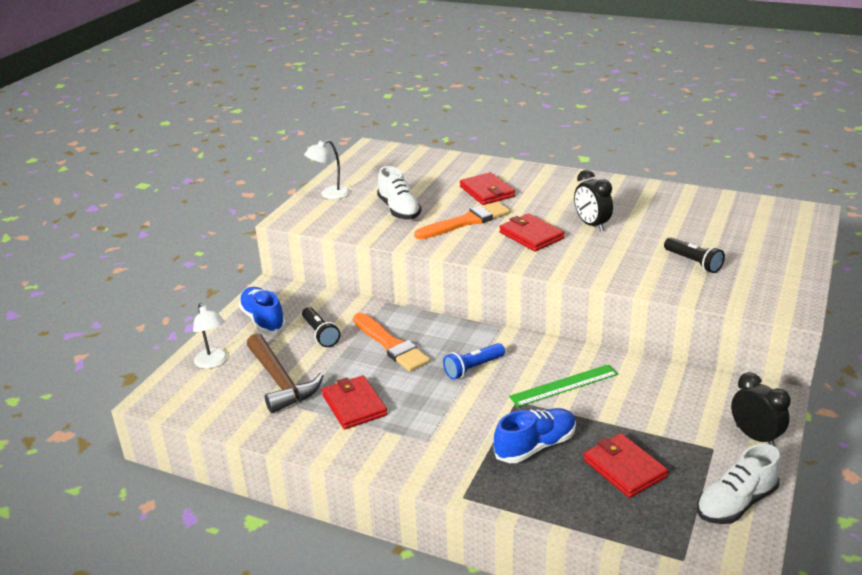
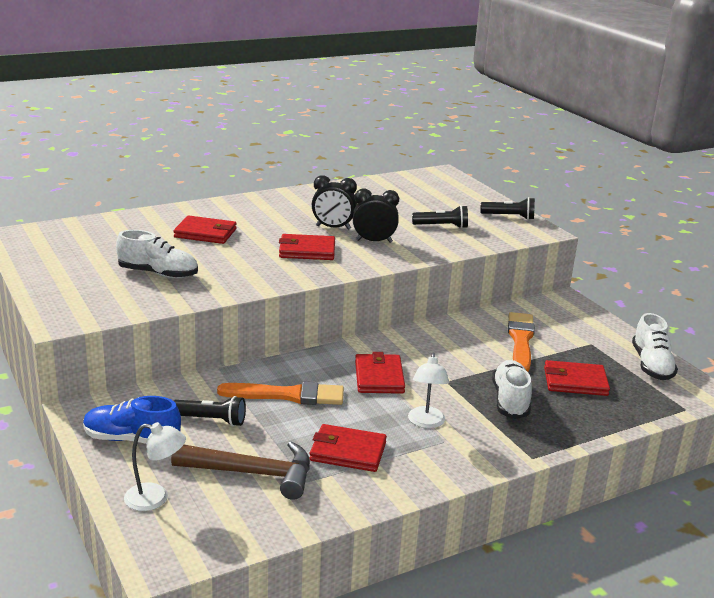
camera: 55 degrees left, 5 degrees down
white lamp [304,140,350,199] -> white lamp moved to [408,353,449,428]
orange brush [414,202,510,239] -> orange brush moved to [508,312,535,372]
blue flashlight [443,343,505,380] -> red wallet [355,352,405,394]
blue shoe [494,408,576,463] -> white shoe [492,360,532,419]
green ruler [509,364,618,407] -> none
black clock [731,372,791,446] -> black clock moved to [353,189,399,243]
none -> black flashlight [480,197,535,220]

